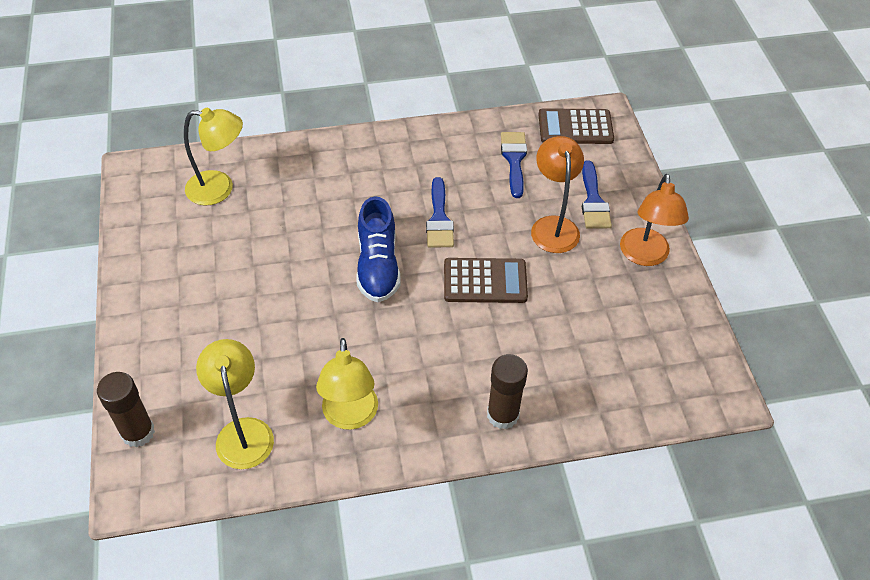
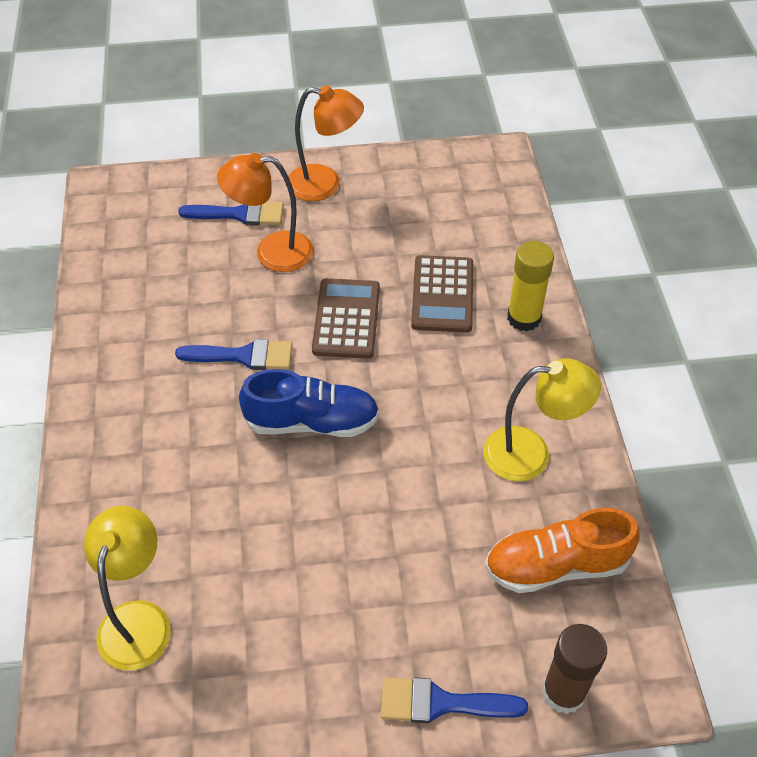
camera: 85 degrees left, 0 degrees up
yellow lamp [196,339,274,469] -> orange shoe [485,508,640,593]
brown glue stick [487,354,528,429] -> yellow glue stick [507,241,554,331]
blue brush [501,132,527,198] -> blue brush moved to [381,677,528,723]
brown calculator [538,108,614,144] -> brown calculator moved to [411,255,473,333]

